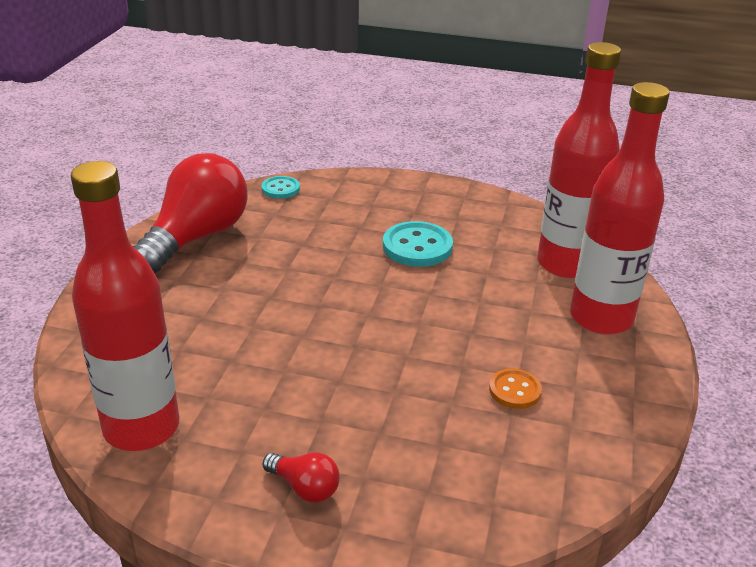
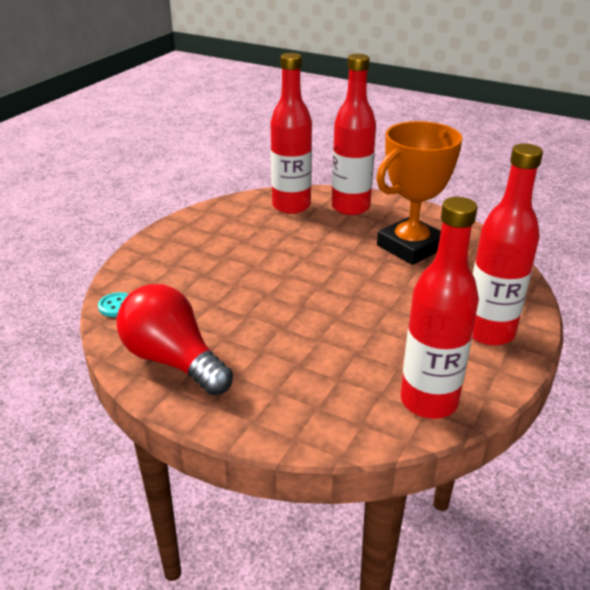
camera: 75 degrees left, 0 degrees up
red light bulb [263,452,340,503] -> red bottle [472,143,543,346]
turquoise button [383,221,453,267] -> none
orange button [489,369,542,409] -> orange trophy [376,121,462,265]

